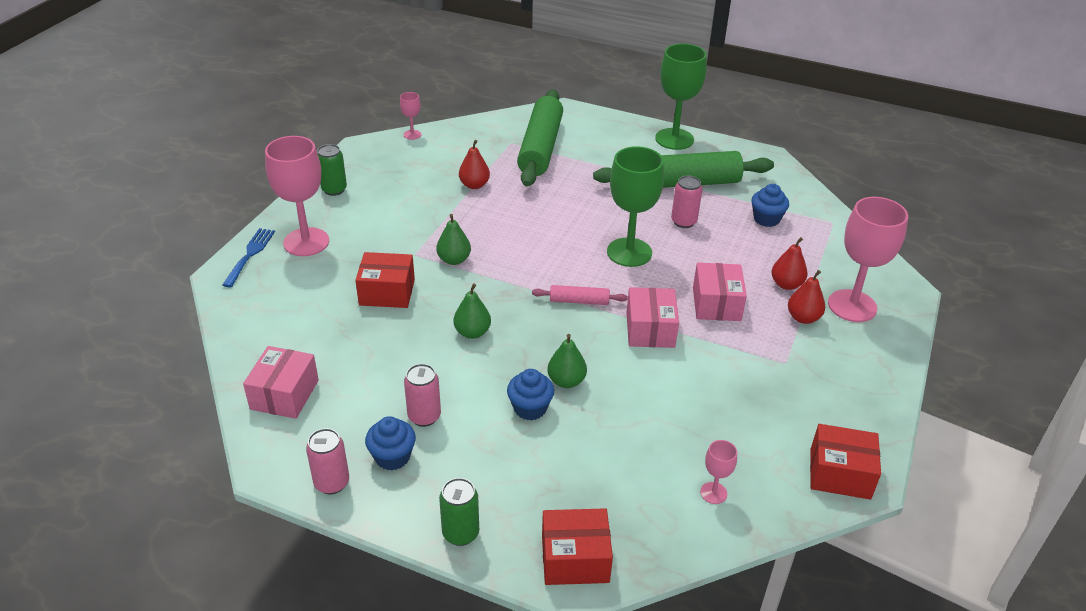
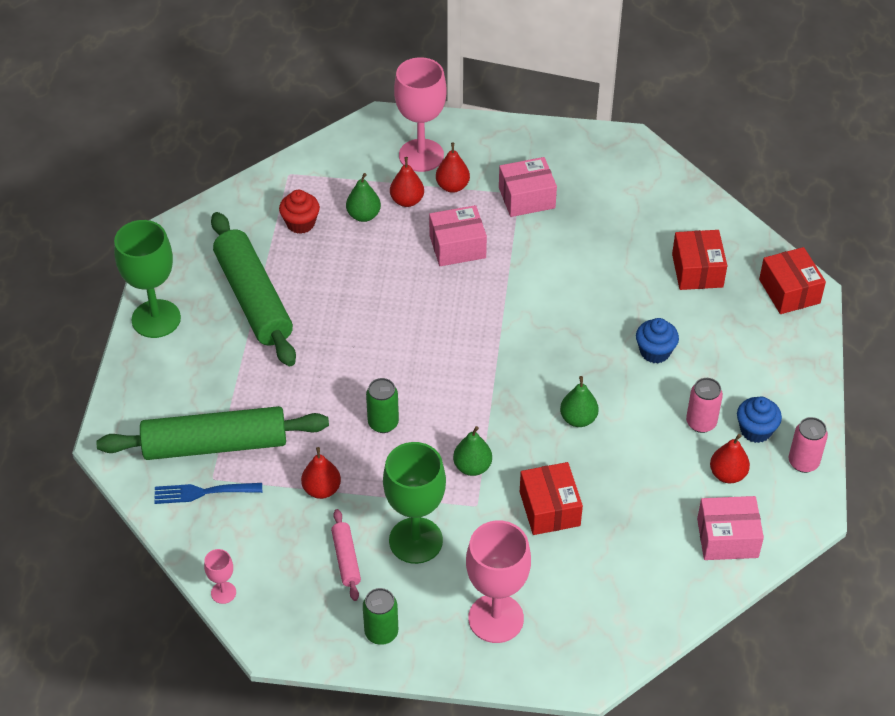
camera: 105 degrees left, 10 degrees up
blue fork [222,228,275,287] -> blue fork moved to [154,483,262,504]
green can [439,478,479,546] -> green can moved to [366,378,399,433]
pink rolling pin [532,285,628,305] -> pink rolling pin moved to [331,509,361,601]
green pear [547,334,587,388] -> green pear moved to [346,173,381,222]
green goblet [607,146,664,267] -> green goblet moved to [383,442,446,564]
pink box [626,287,679,348] -> pink box moved to [499,157,557,217]
pink can [671,175,702,228] -> none
pink goblet [700,440,737,504] -> none
blue cupcake [751,184,789,227] -> red cupcake [279,190,320,234]
red box [810,424,881,500] -> red box moved to [672,230,727,290]
none -> red pear [710,434,750,483]

